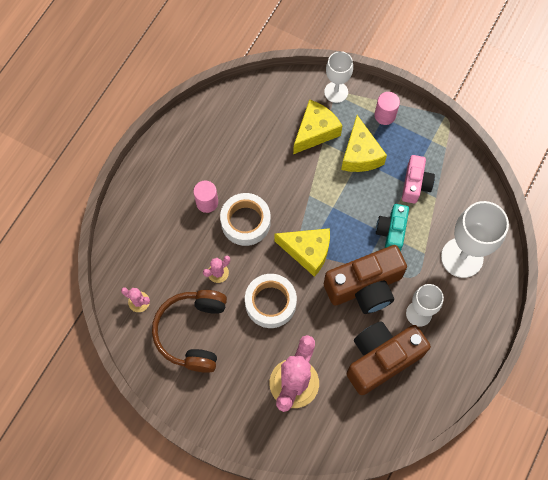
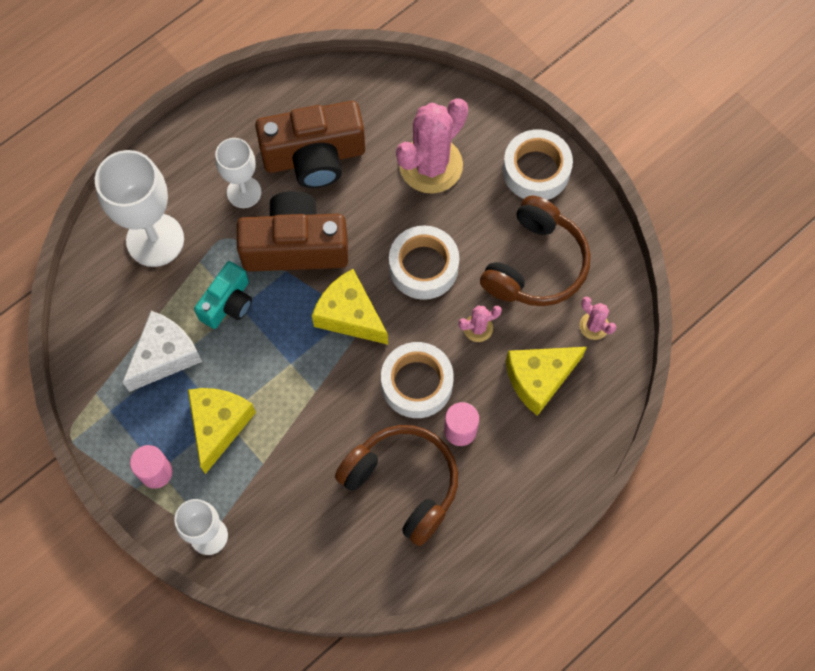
camera: 160 degrees left, 0 degrees up
yellow cheese [293,99,342,154] -> yellow cheese moved to [506,347,587,416]
pink camera [402,155,435,204] -> white cheese [122,311,202,392]
none -> brown headphones [335,425,458,546]
none -> white tape [503,129,573,200]

